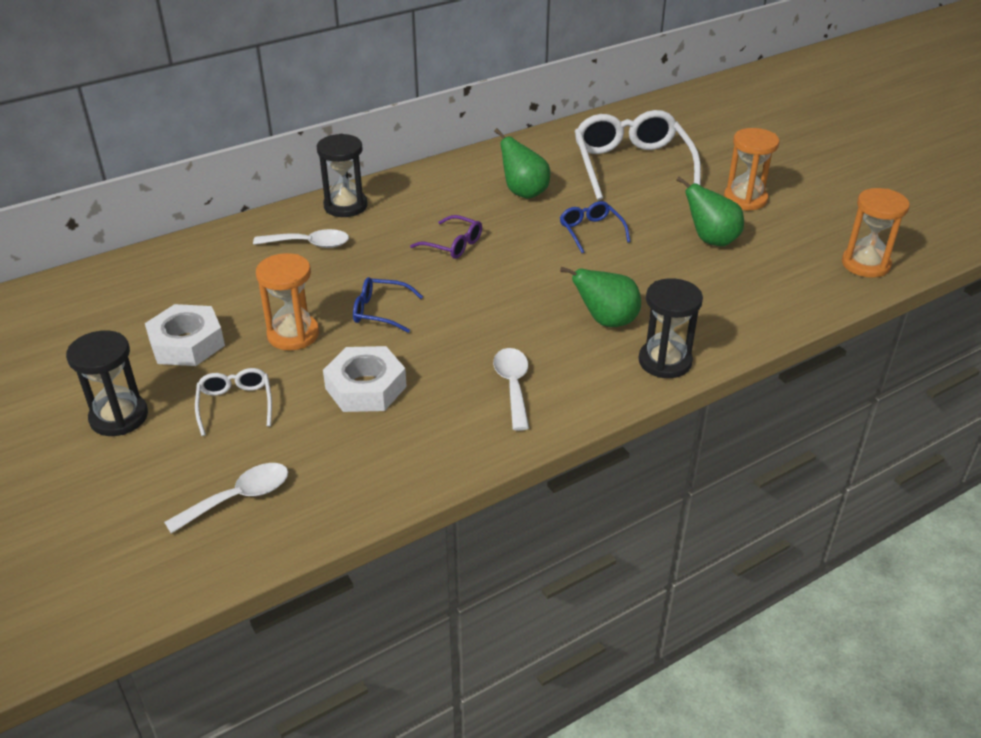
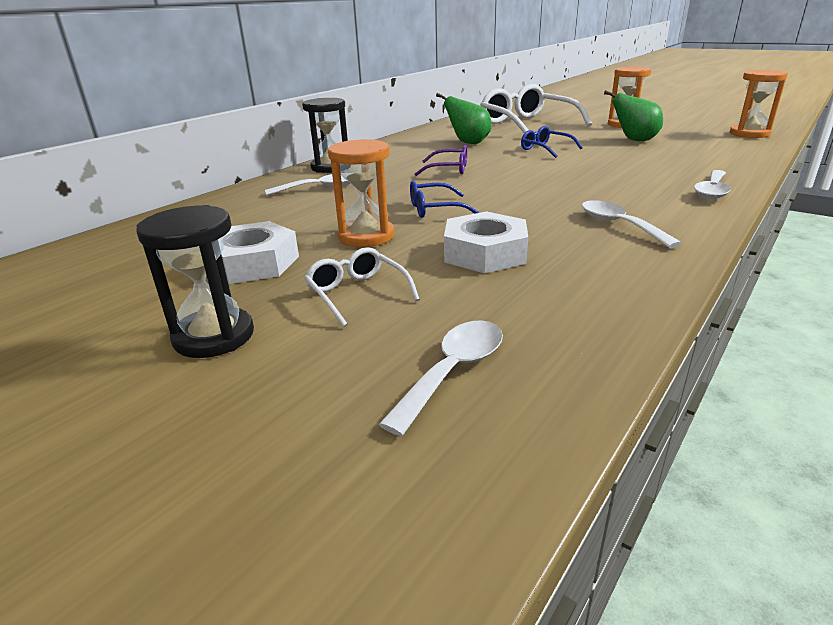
camera: 20 degrees left, 10 degrees down
green pear [560,267,641,327] -> none
black hourglass [638,278,703,378] -> white spoon [694,170,731,199]

